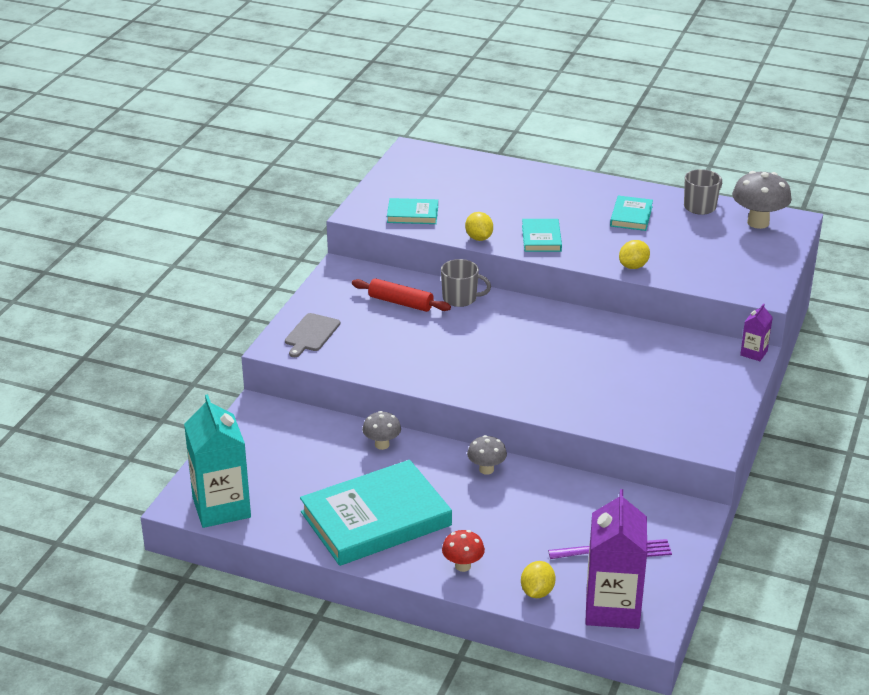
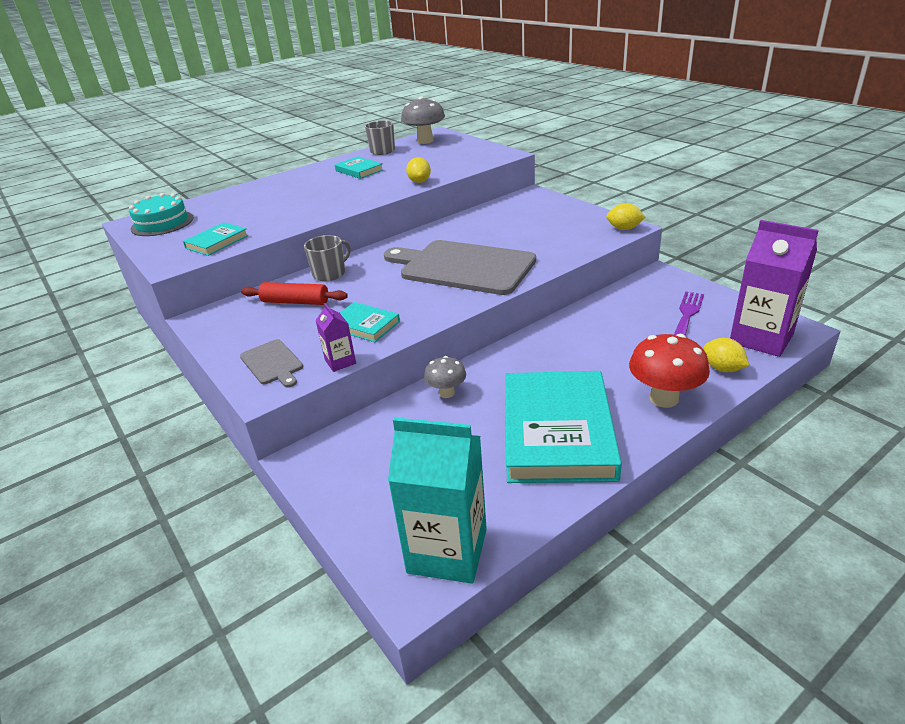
camera: 55 degrees left, 0 degrees up
red rolling pin [352,278,451,312] -> red rolling pin turned 45 degrees clockwise [241,282,348,305]
red mushroom [442,530,485,572] -> red mushroom [629,334,710,408], size x1.68
yellow lemon [465,212,493,241] -> yellow lemon moved to [606,203,646,230]
grey mushroom [467,435,507,475] -> none
turquoise book [522,219,562,252] -> turquoise book moved to [340,302,400,342]
purple carton [740,303,773,361] -> purple carton moved to [315,303,356,372]
none -> turquoise cake [129,193,194,236]
none -> grey cutting board [384,240,536,295]

